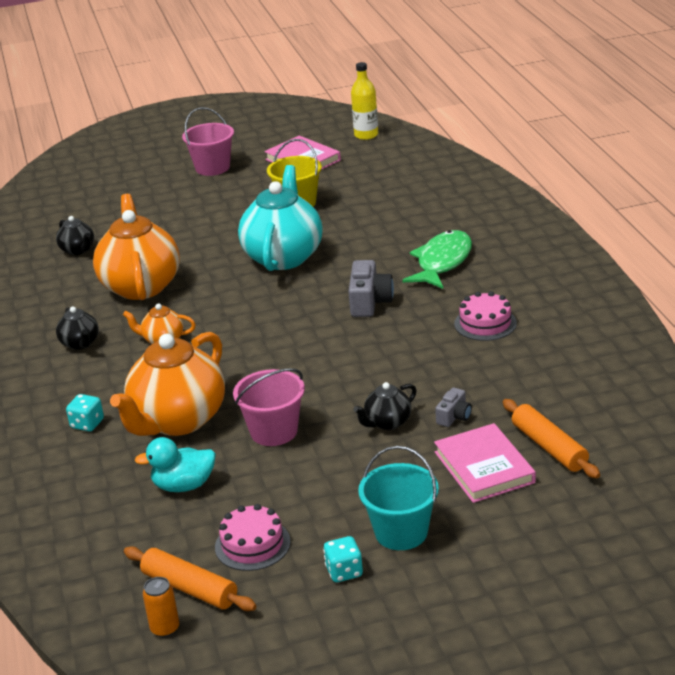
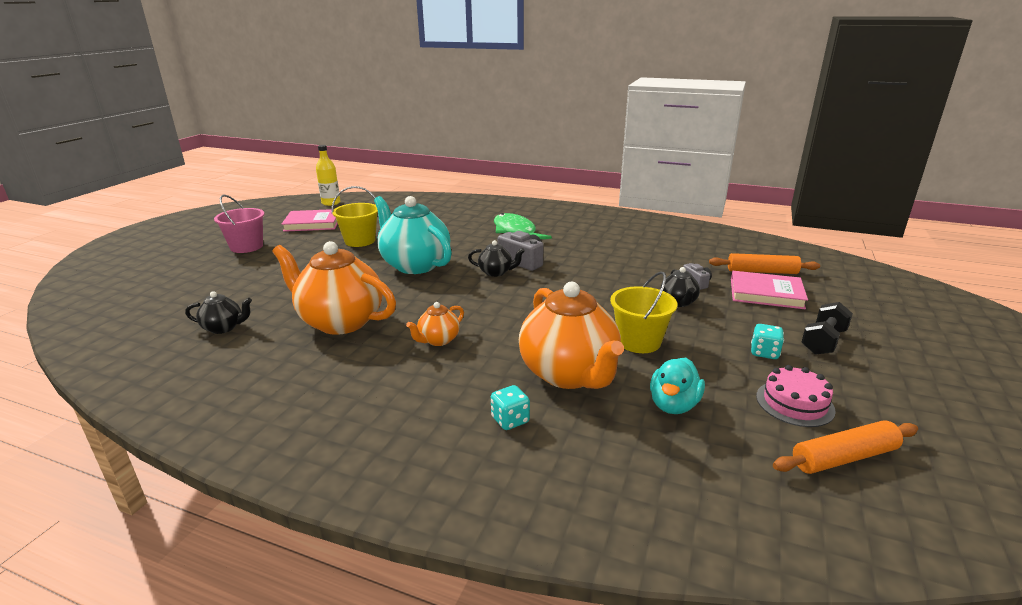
camera: 55 degrees left, 5 degrees down
black teapot [56,307,99,350] -> black teapot moved to [468,240,525,277]
orange can [143,577,179,637] -> none
pink bucket [233,368,305,446] -> yellow bucket [610,271,677,353]
turquoise dice [323,536,363,582] -> turquoise dice moved to [751,324,784,359]
turquoise bucket [358,446,439,550] -> black dumbbell [801,302,853,355]
pink cake [454,291,517,341] -> none

